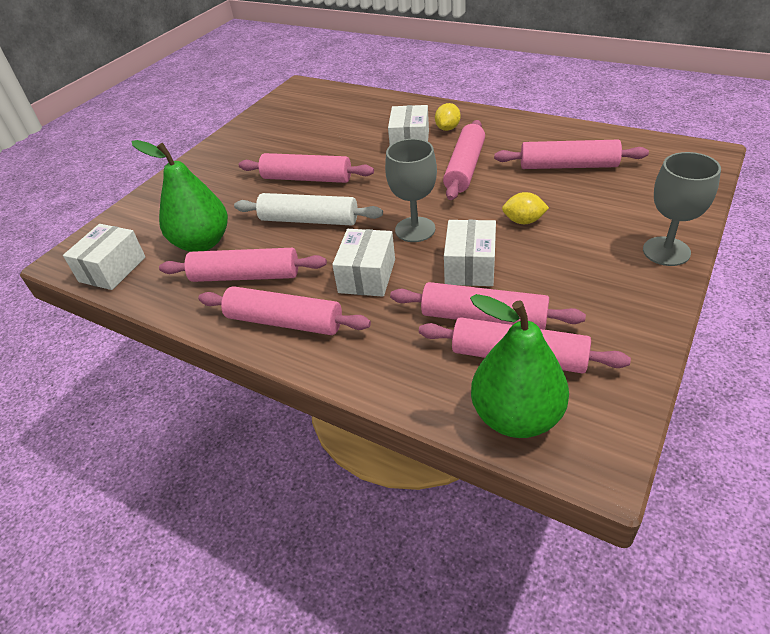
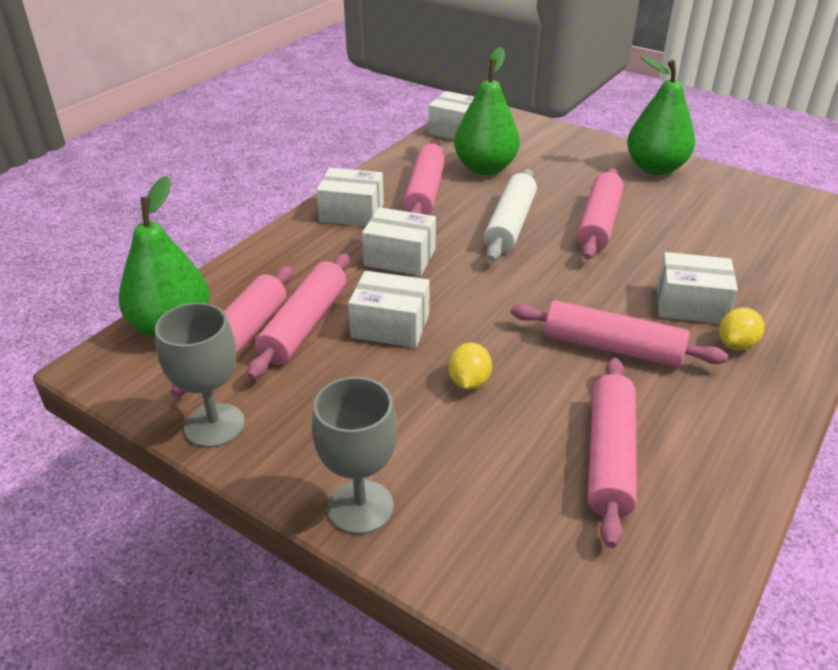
camera: 90 degrees right, 5 degrees down
pink rolling pin [198,286,371,335] -> white box [316,168,384,226]
grey goblet [385,139,437,242] -> grey goblet moved to [155,302,245,448]
yellow lemon [435,103,461,131] -> yellow lemon turned 75 degrees counterclockwise [719,308,764,350]
none -> green pear [627,56,695,175]

